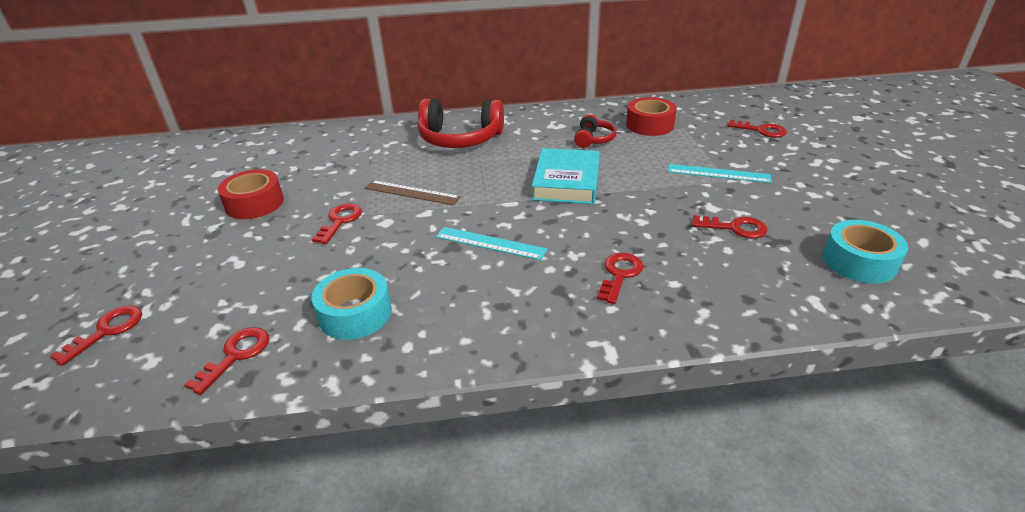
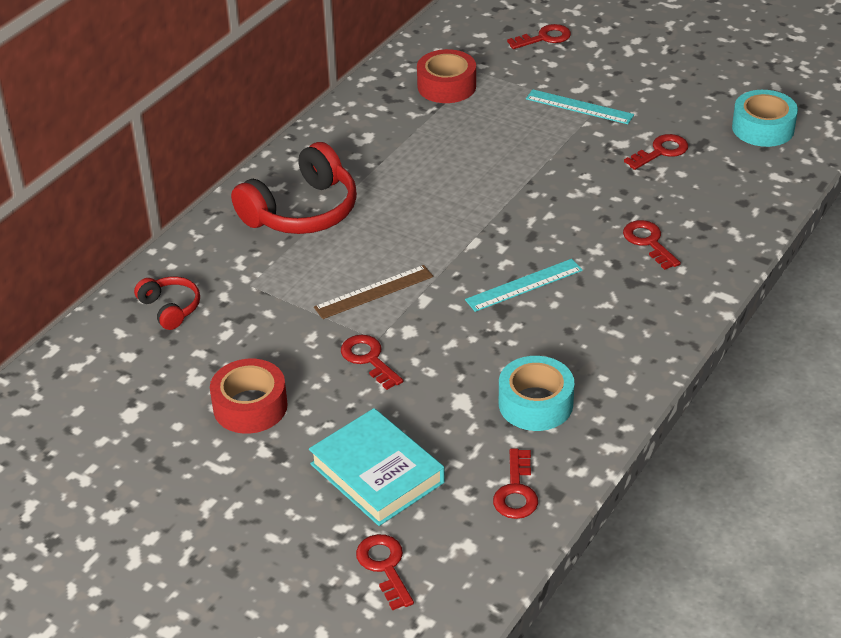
camera: 50 degrees left, 5 degrees up
red key [184,327,269,395] -> red key turned 150 degrees counterclockwise [493,449,538,519]
turquoise book [532,148,600,204] -> turquoise book moved to [309,408,445,526]
red headphones [574,114,617,148] -> red headphones moved to [134,277,200,330]
turquoise ruler [668,164,772,183] -> turquoise ruler turned 60 degrees clockwise [526,89,634,124]

